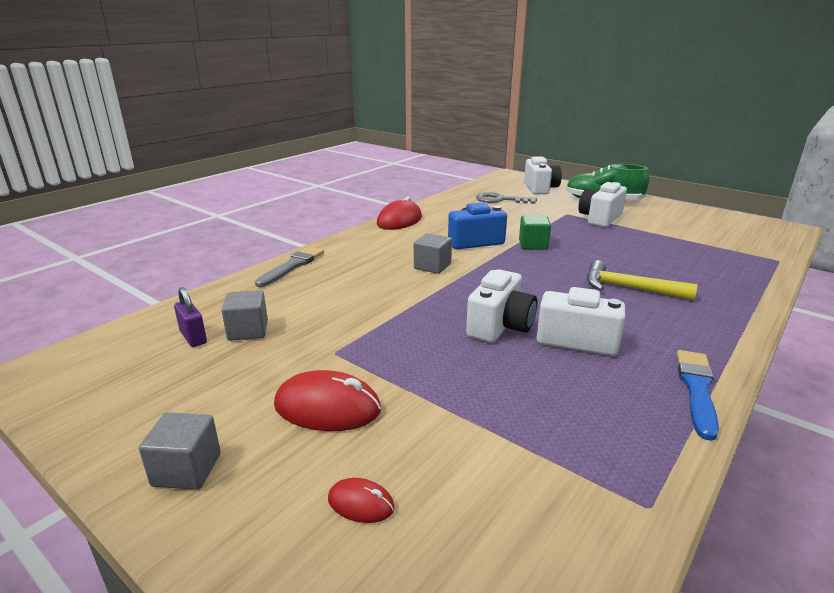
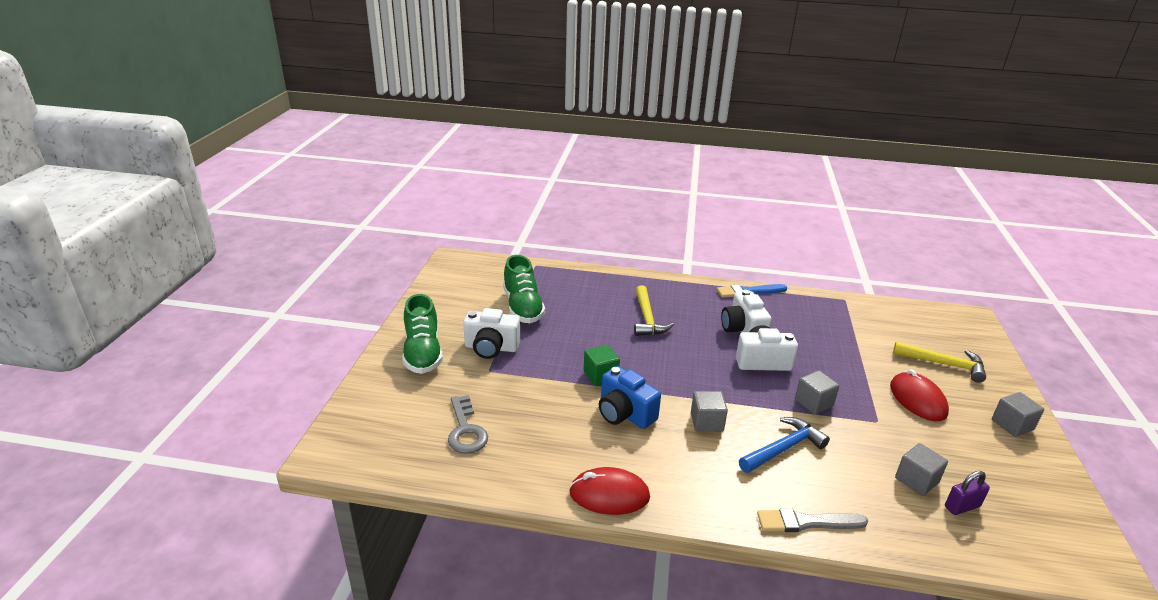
camera: 120 degrees left, 5 degrees up
purple padlock [174,287,207,347] -> purple padlock turned 45 degrees clockwise [945,471,990,515]
red mouse [328,478,395,523] -> yellow hammer [893,342,986,382]
white camera [524,157,562,194] -> none
none -> green shoe [503,255,545,323]
none -> blue hammer [739,417,830,473]
none -> grey cube [795,370,839,414]

